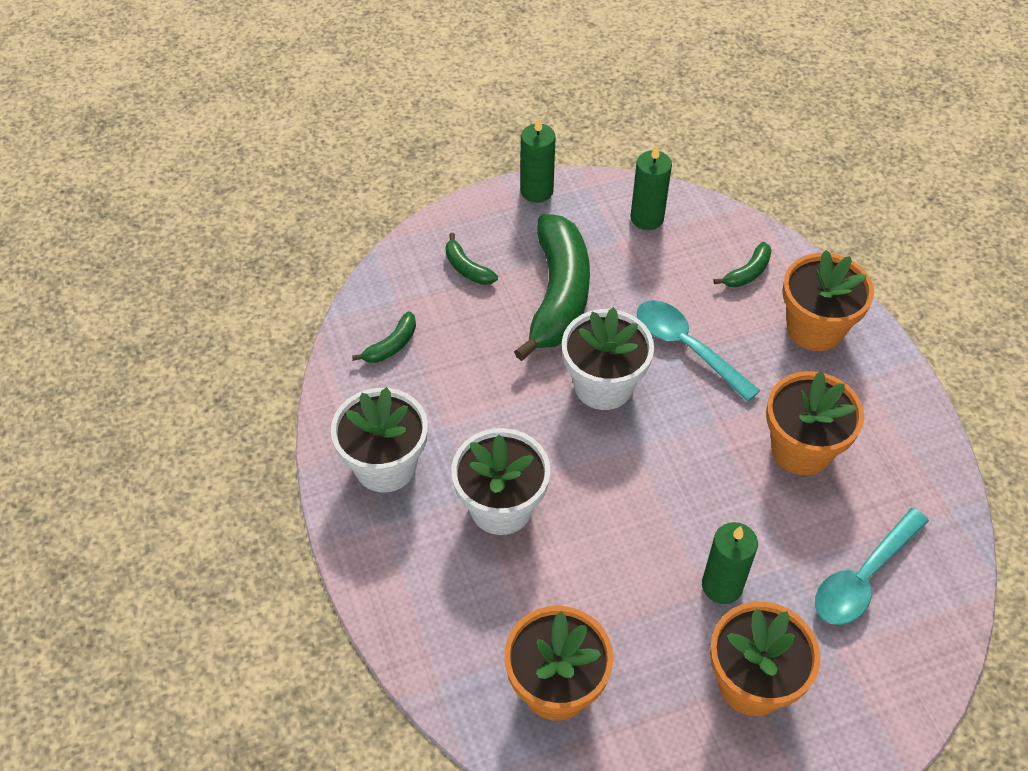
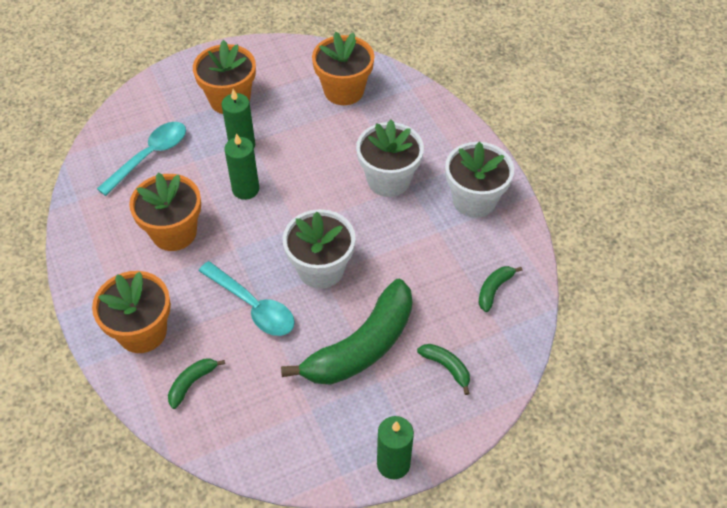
camera: 175 degrees right, 0 degrees up
green banana [514,214,590,361] -> green banana turned 135 degrees counterclockwise [281,279,412,385]
green candle [630,144,672,230] -> green candle moved to [224,133,259,200]

